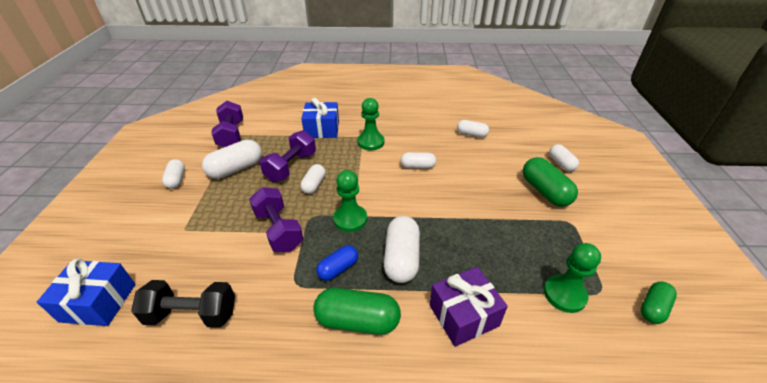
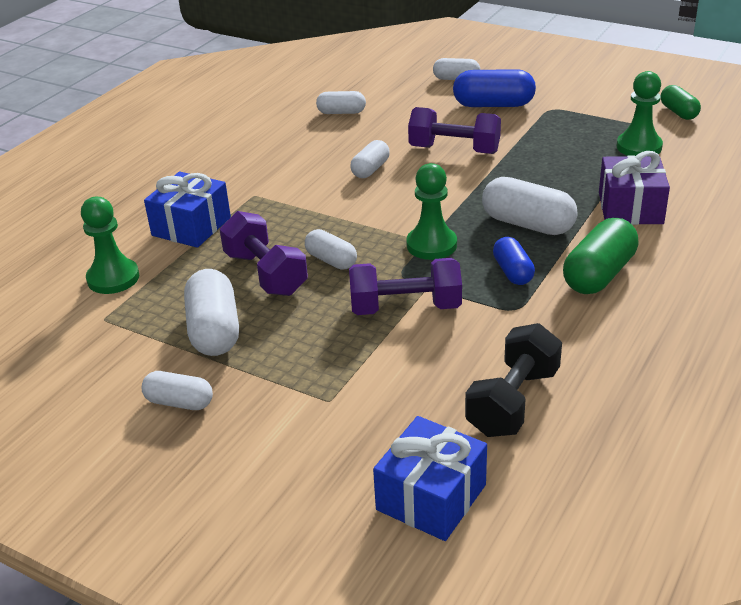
camera: 60 degrees left, 5 degrees down
purple dumbbell [211,101,243,147] -> purple dumbbell moved to [408,107,501,154]
green pawn [357,98,384,150] -> green pawn moved to [81,197,139,294]
white capsule [457,120,489,138] -> white capsule turned 45 degrees clockwise [316,91,366,114]
green capsule [523,157,578,207] -> blue capsule [453,69,536,107]

